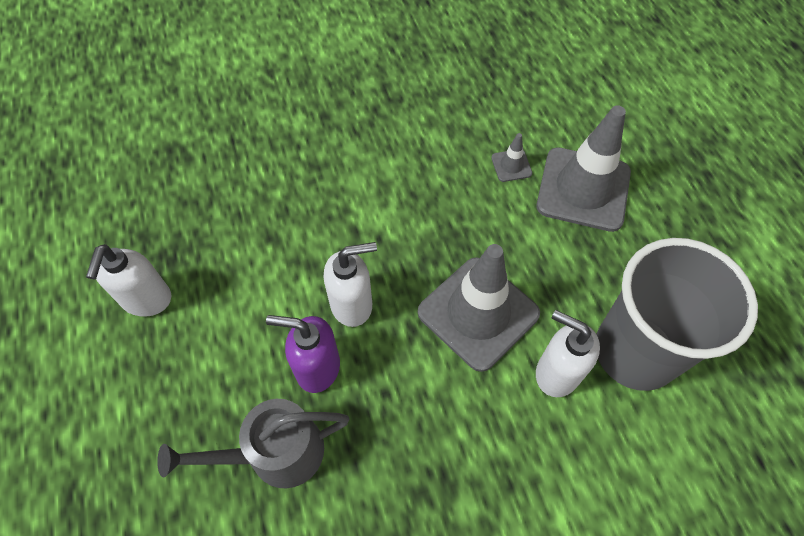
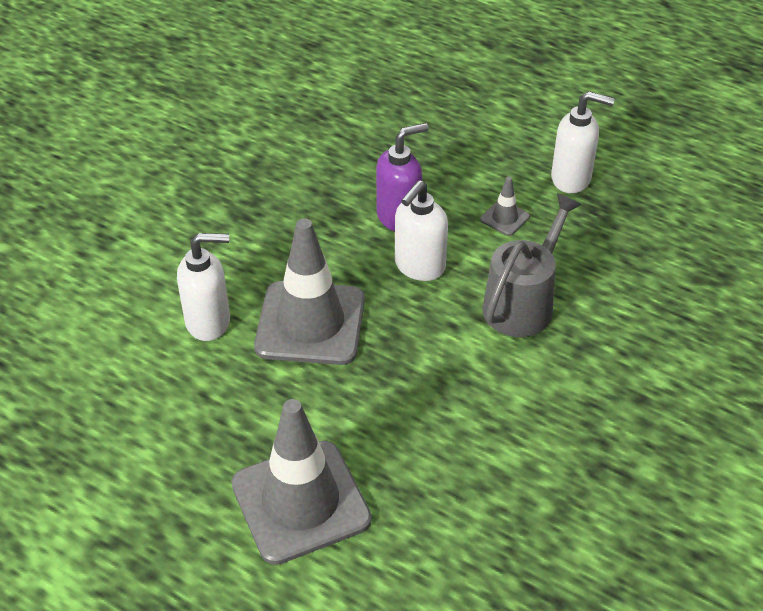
camera: 140 degrees right, 15 degrees down
white soap dispenser [86,244,171,317] -> white soap dispenser turned 135 degrees clockwise [551,91,615,193]
grey watering can [157,399,349,488] -> grey watering can moved to [482,194,581,337]
grey traffic cone [491,133,532,182] -> grey traffic cone moved to [480,177,530,236]
grey cup [596,238,758,391] -> none

